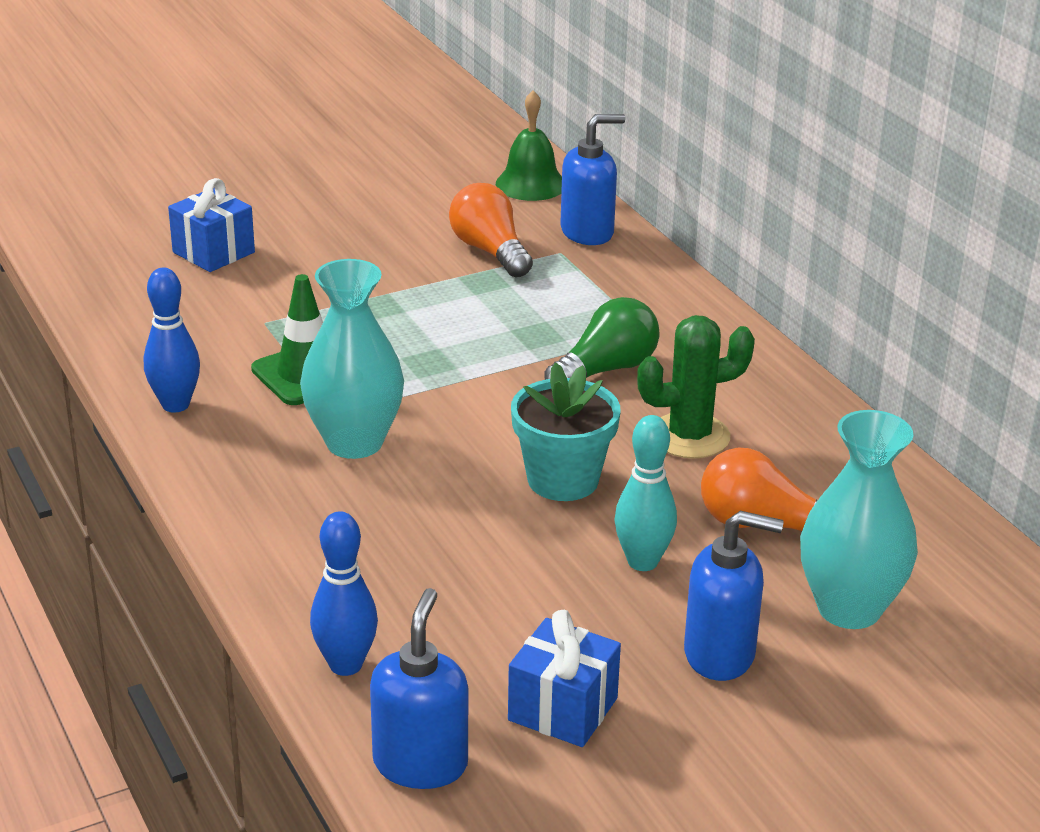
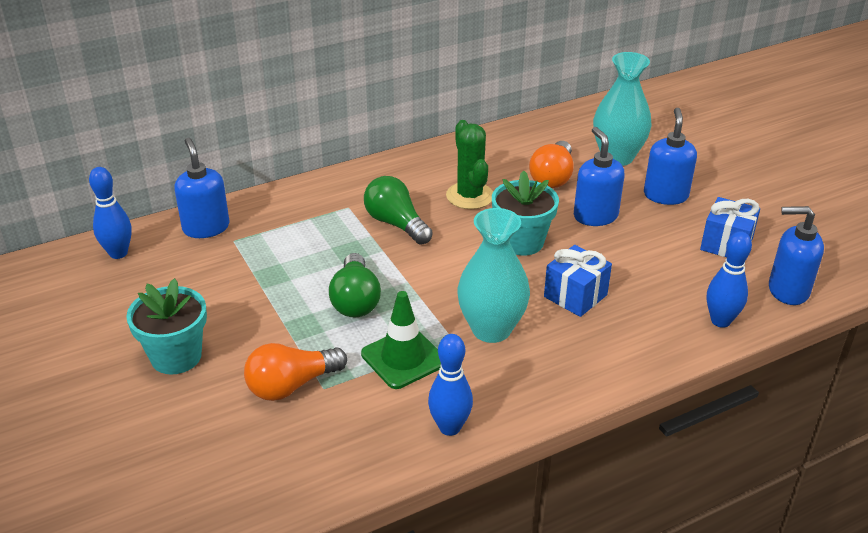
camera: 90 degrees left, 5 degrees up
blue gift [168,178,255,272] -> blue gift moved to [544,245,612,317]
orange light bulb [449,183,533,277] -> orange light bulb moved to [244,343,347,401]
green bell [496,90,562,201] -> blue bowling pin [89,167,132,259]
turquoise bowling pin [614,415,677,571] -> blue soap dispenser [574,127,625,226]
none -> turquoise flower pot [126,278,207,374]
none -> green light bulb [329,253,381,317]

